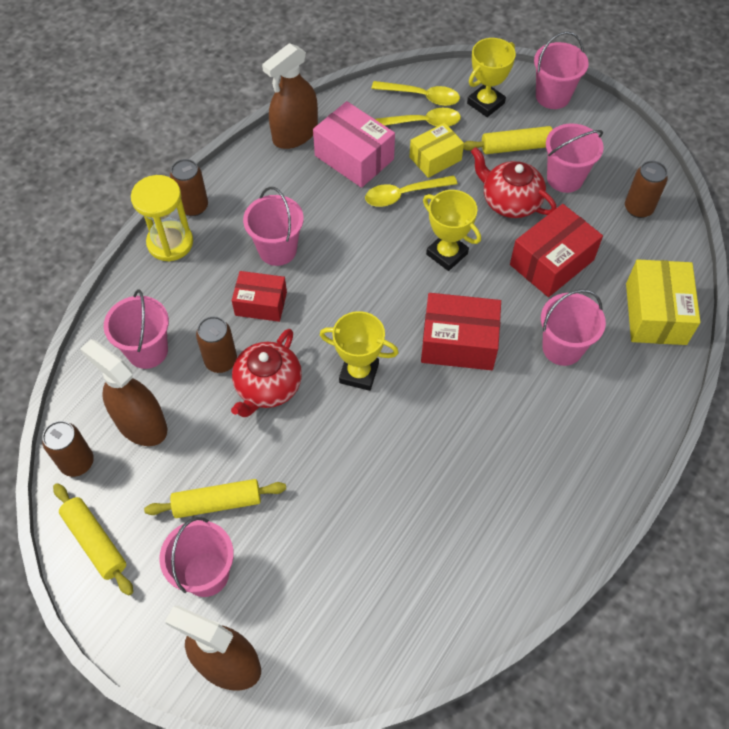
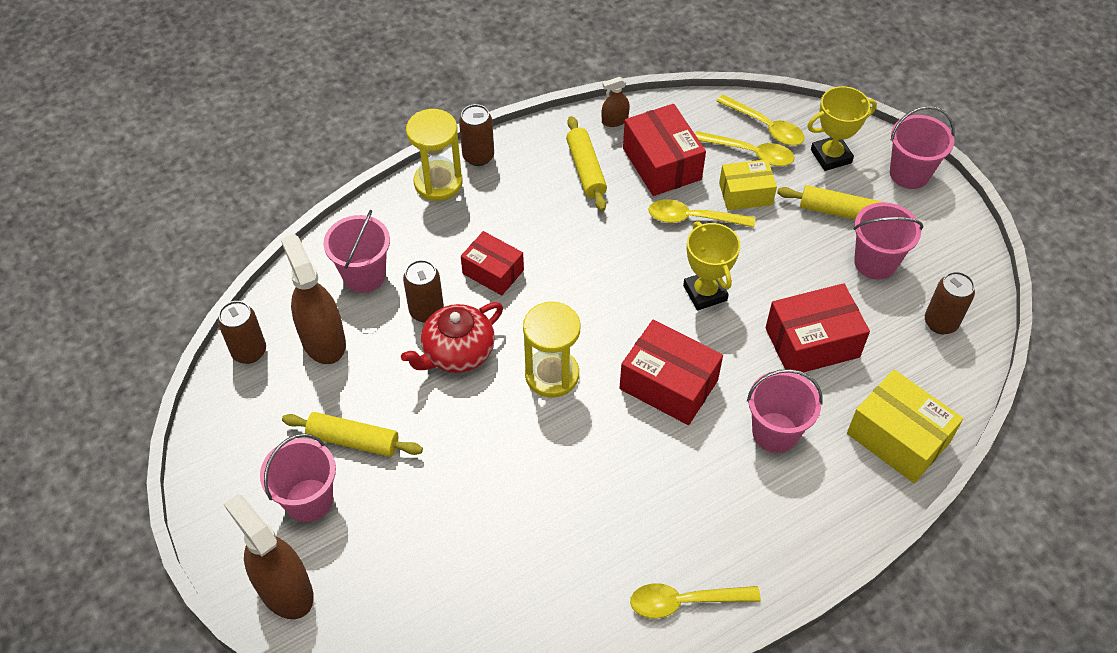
camera: 25 degrees right, 5 degrees down
yellow rolling pin [53,483,133,596] -> yellow rolling pin moved to [566,116,607,211]
pink bucket [243,187,304,266] -> none
brown spray bottle [262,43,318,149] -> brown spray bottle [602,77,630,127], size x0.48
pink box [313,101,395,188] -> red box [623,104,706,196]
yellow trophy [320,311,399,391] -> yellow hourglass [523,302,581,398]
red teapot [471,147,557,218] -> none
yellow box [626,259,700,345] -> yellow box turned 75 degrees counterclockwise [847,370,963,483]
none -> yellow spoon [630,583,761,618]

